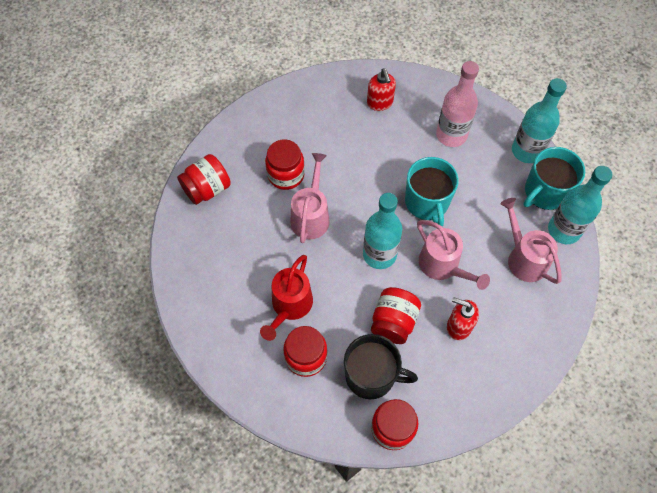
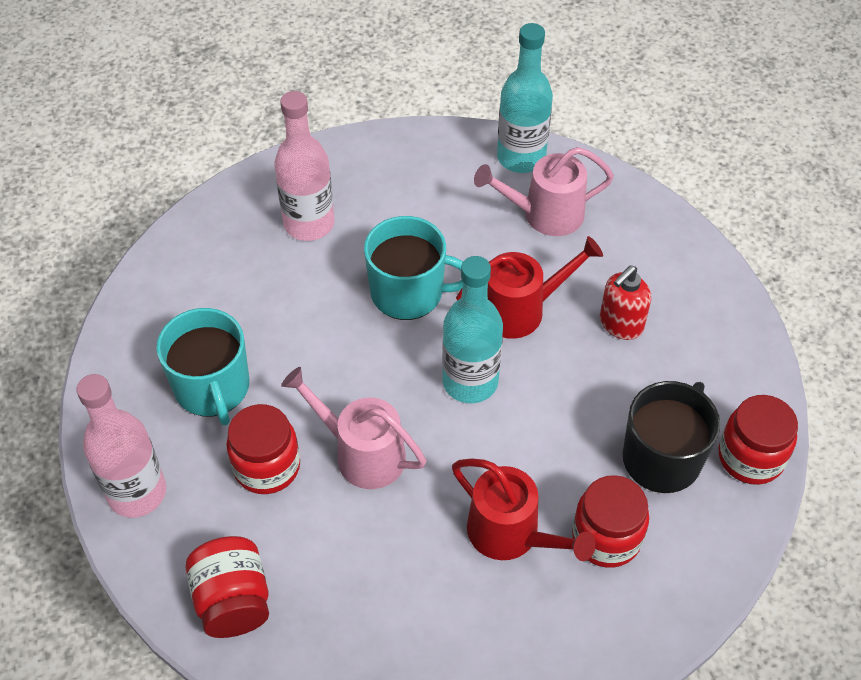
camera: 70 degrees left, 10 degrees down
red soap dispenser [367,68,396,111] -> none
red jar [371,287,421,344] -> none
pink watering can [417,220,490,290] -> red watering can [456,236,603,339]
turquoise bottle [512,78,567,163] -> none
turquoise mug [523,147,585,210] -> turquoise mug moved to [156,308,249,425]
none -> pink bottle [77,374,166,518]

